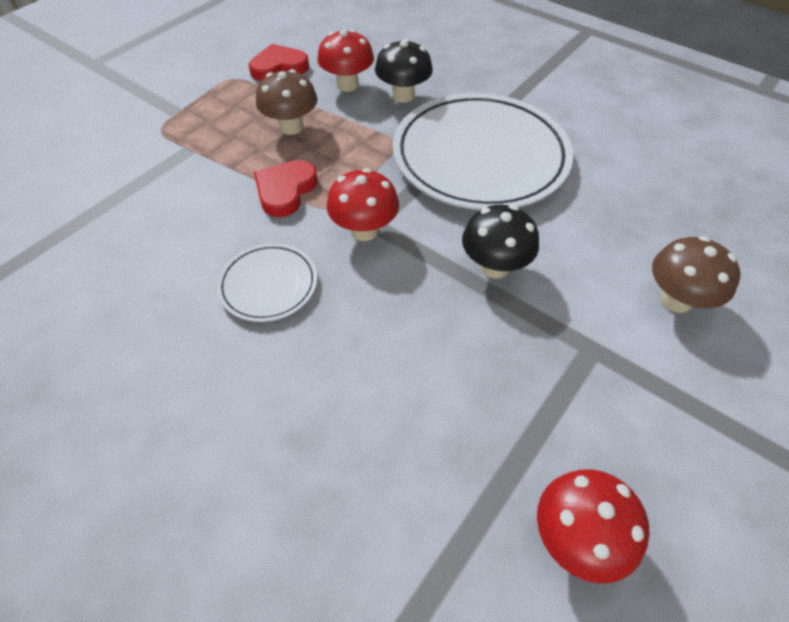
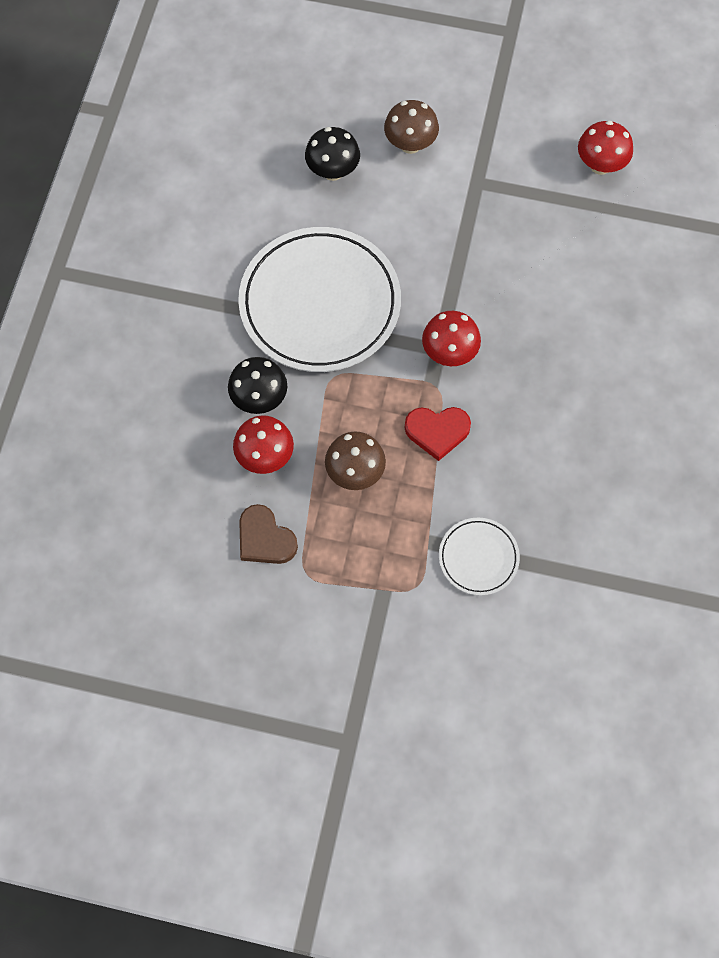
camera: 115 degrees left, 15 degrees up
white plate [217,243,317,322] -> white plate moved to [439,518,520,596]
red heart [249,44,309,81] -> brown heart [239,504,298,564]
black mushroom [462,205,539,279] -> black mushroom moved to [305,127,360,181]

